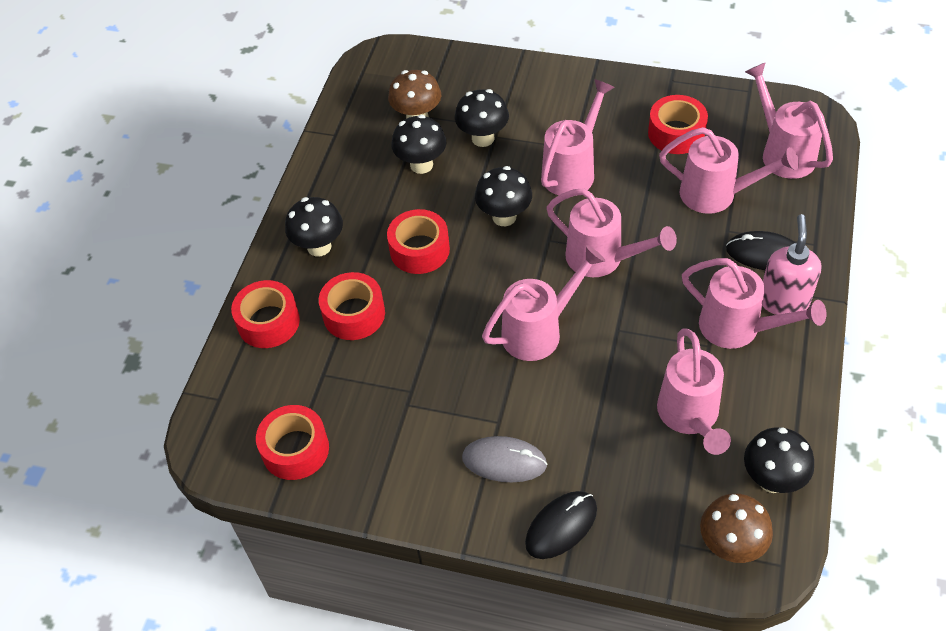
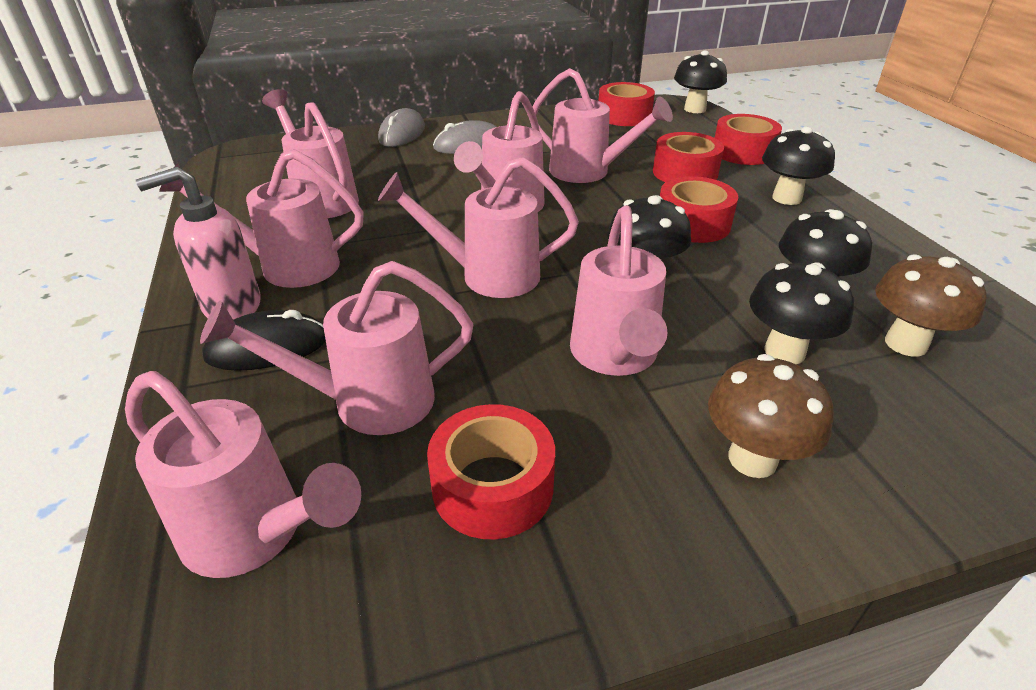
camera: 145 degrees right, 15 degrees down
black mouse [525,491,597,559] -> grey mouse [378,108,425,147]
brown mushroom [700,493,773,563] -> brown mushroom moved to [708,354,834,478]
black mushroom [744,427,814,493] -> black mushroom moved to [674,51,727,113]
pink soap dispenser [762,214,821,315] -> pink soap dispenser turned 90 degrees clockwise [136,167,261,320]
none -> pink watering can [533,68,673,183]

